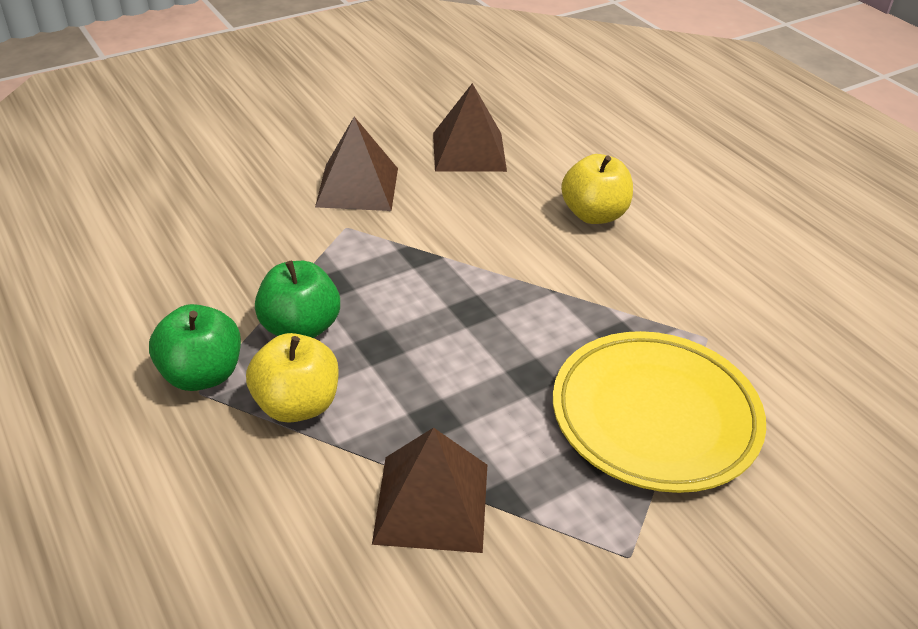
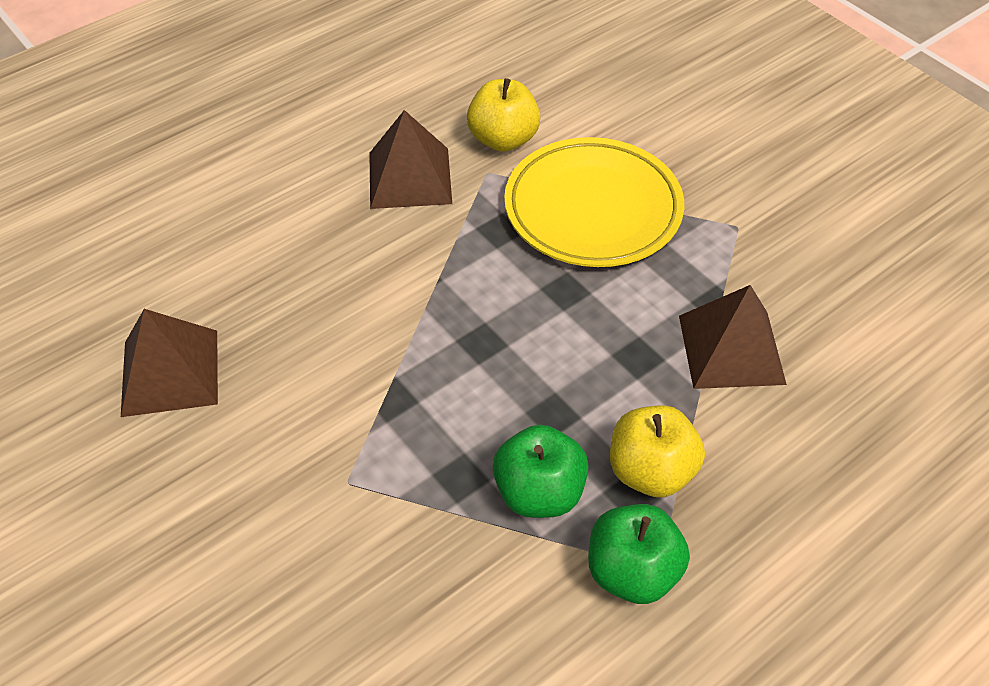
camera: 95 degrees left, 10 degrees up
brown pyramid [315,117,398,211] -> brown pyramid moved to [369,110,452,209]
yellow apple [561,154,633,224] -> yellow apple moved to [467,78,540,152]

